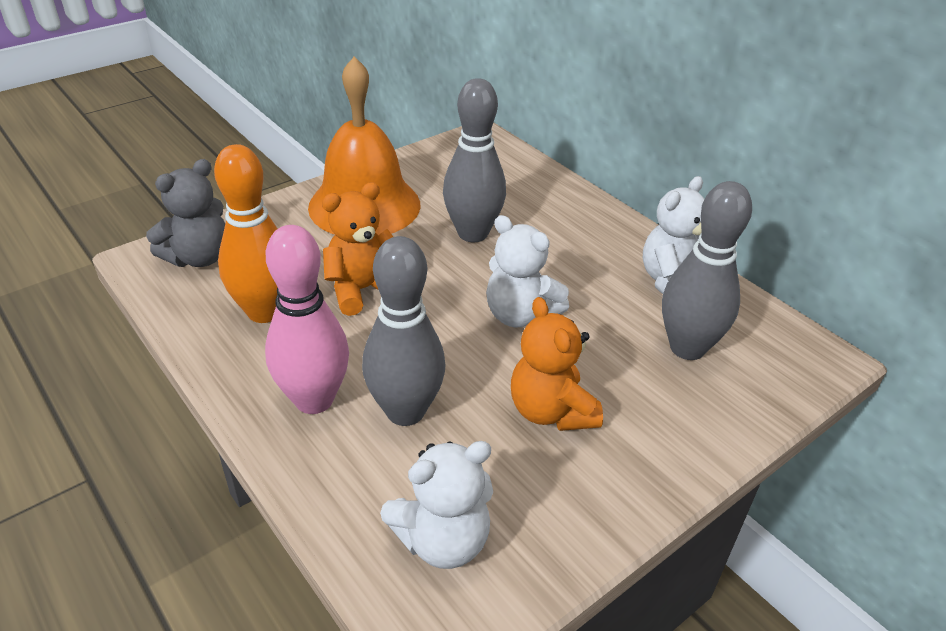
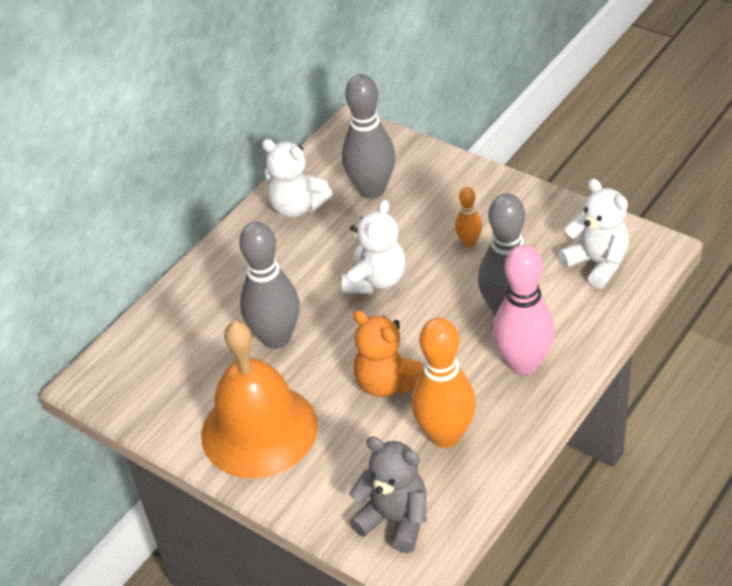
camera: 100 degrees left, 5 degrees up
orange teddy bear [511,297,603,431] -> orange bowling pin [455,187,482,247]

